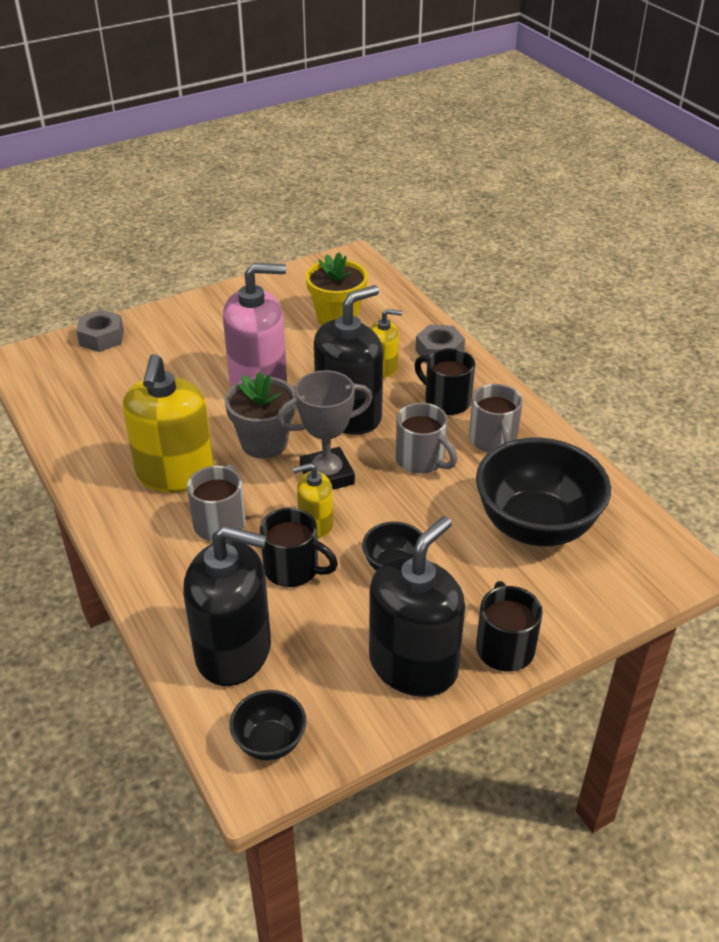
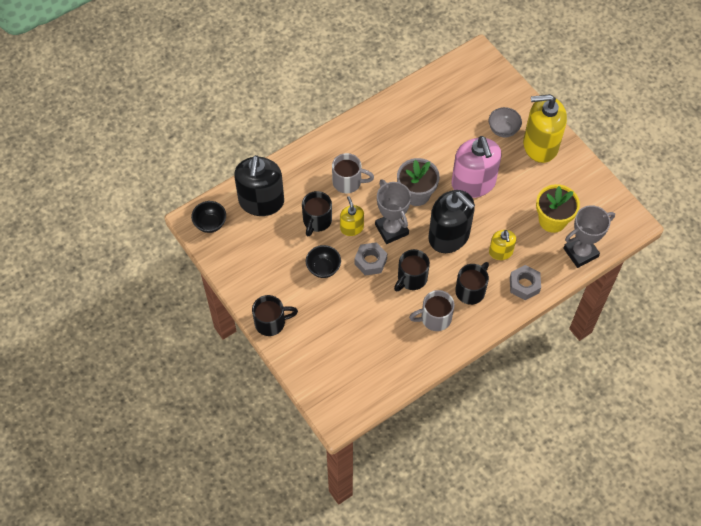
camera: 85 degrees right, 20 degrees up
grey nut [76,310,124,352] -> grey nut moved to [354,242,387,276]
yellow soap dispenser [123,354,214,493] -> yellow soap dispenser moved to [523,94,567,163]
black soap dispenser [369,516,465,697] -> none
grey mug [396,403,457,474] -> black mug [394,249,430,291]
black bowl [476,438,611,546] -> none
none -> grey bowl [489,107,522,137]
none -> grey trophy [563,205,615,268]

